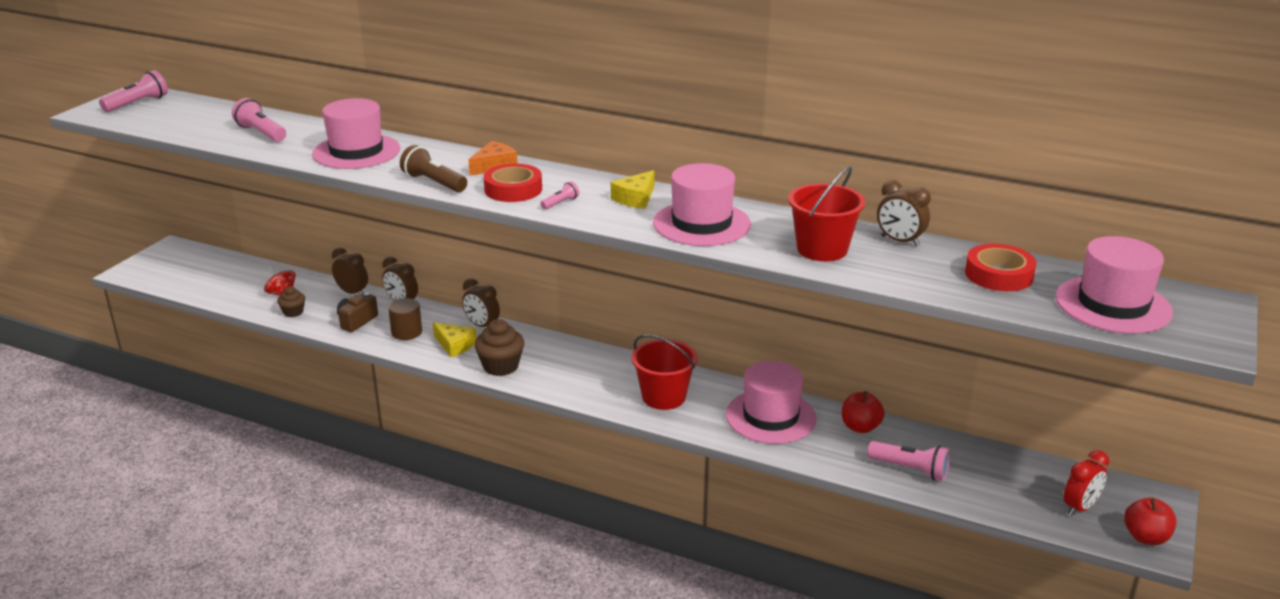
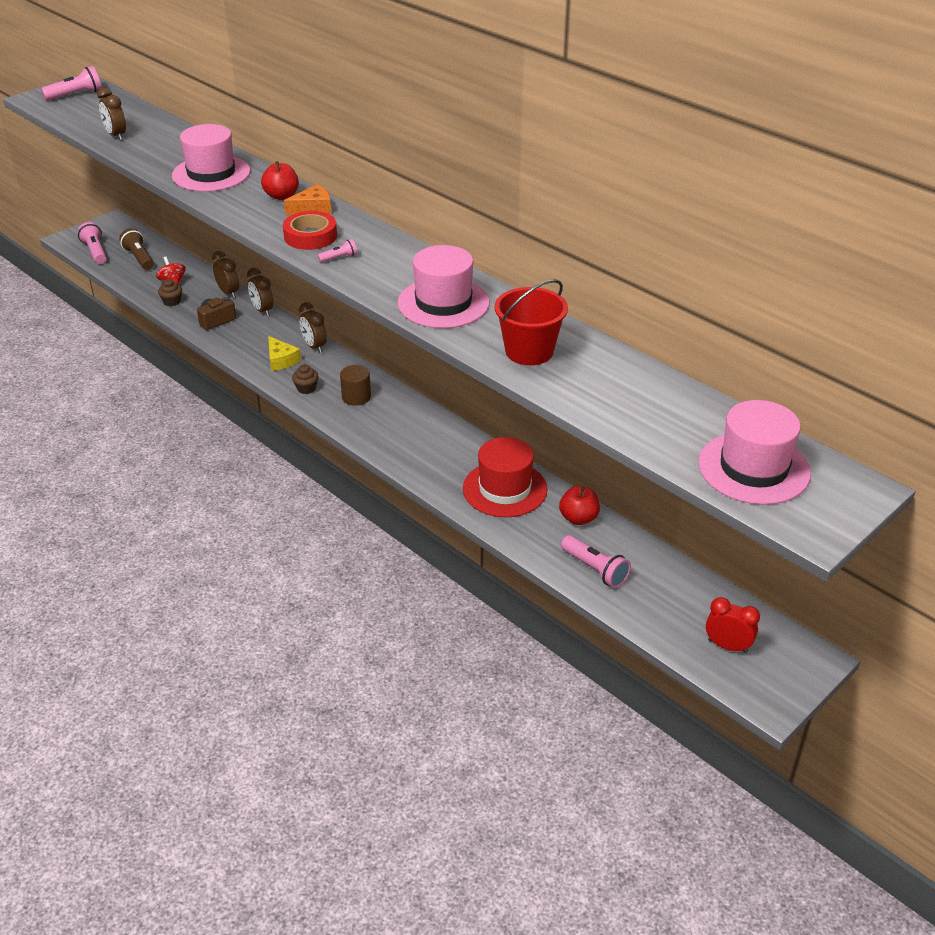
camera: 20 degrees right, 10 degrees up
pink flashlight [232,98,286,142] -> pink flashlight moved to [78,222,107,264]
brown cylinder [388,298,422,340] -> brown cylinder moved to [340,365,371,406]
brown flashlight [400,145,467,192] -> brown flashlight moved to [119,228,154,270]
brown cupcake [474,319,524,376] -> brown cupcake [292,364,319,394], size x0.59
yellow cheese [611,170,654,209] -> none
red bucket [632,335,697,410] -> none
pink hat [726,361,817,444] -> red hat [463,437,547,517]
brown clock [877,180,931,246] -> brown clock moved to [97,88,126,140]
red tape [965,244,1036,291] -> none
red clock [1064,450,1109,516] -> red clock turned 135 degrees counterclockwise [706,597,760,653]
red apple [1124,498,1177,545] -> red apple moved to [261,161,299,200]

